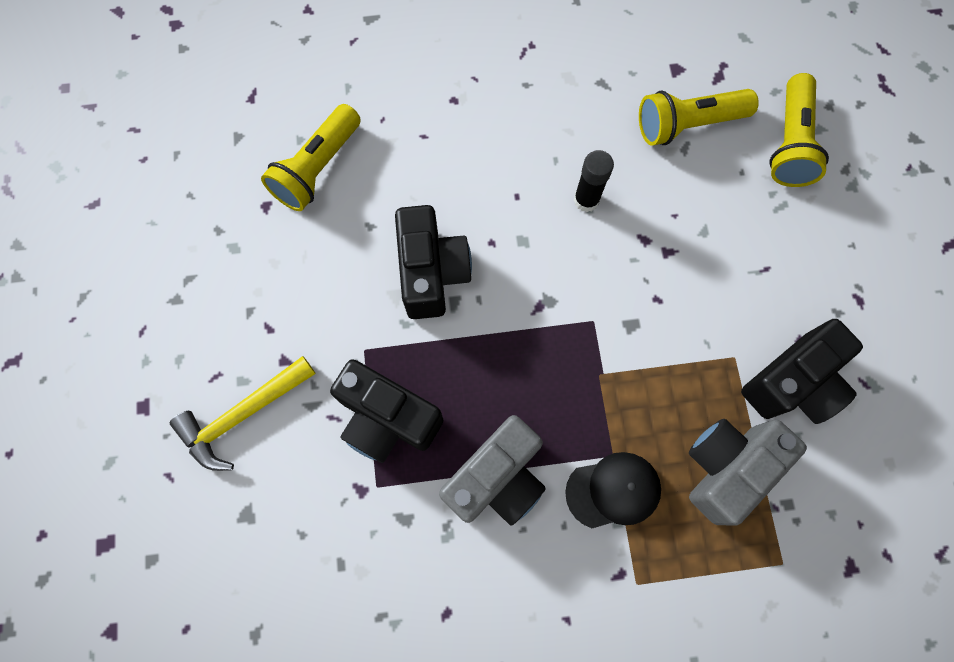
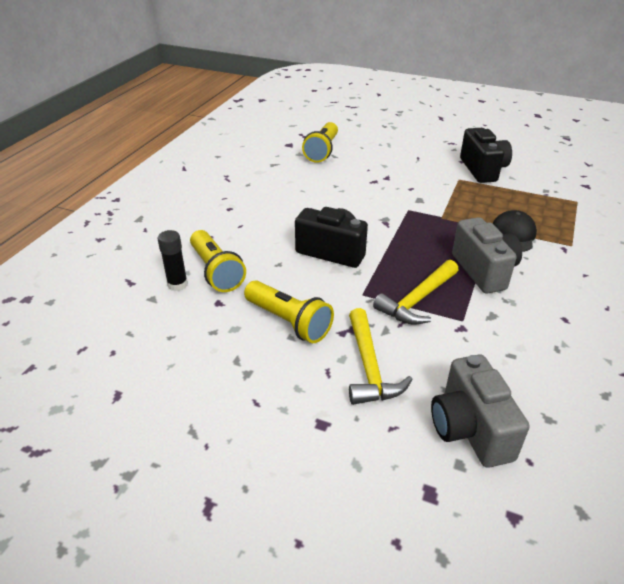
camera: 60 degrees left, 35 degrees down
black camera [330,359,443,463] -> yellow hammer [373,260,459,325]
black glue stick [574,150,614,212] -> black glue stick moved to [158,230,188,291]
grey camera [689,419,807,526] -> grey camera moved to [431,354,529,468]
yellow flashlight [769,73,829,187] -> yellow flashlight moved to [244,280,334,343]

